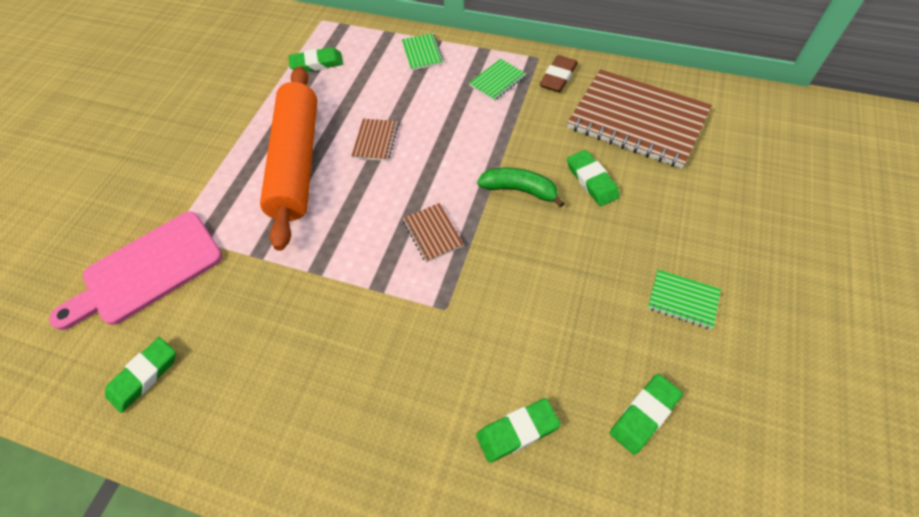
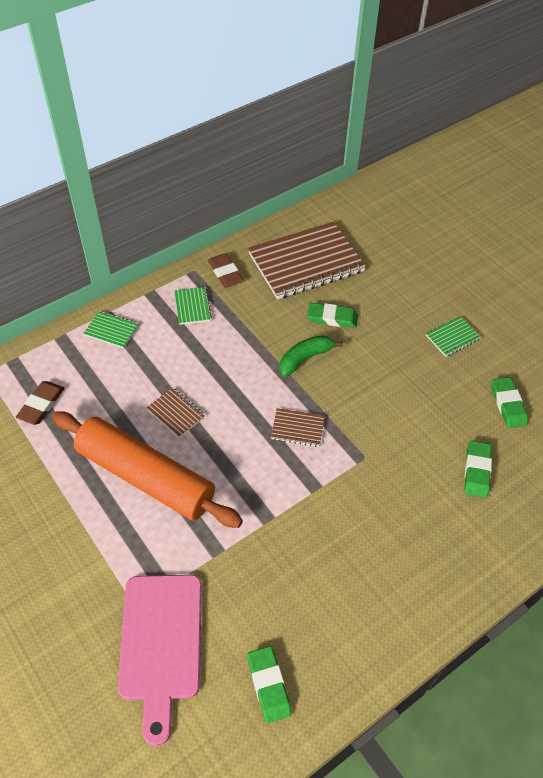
camera: 60 degrees left, 5 degrees down
green eraser [289,47,343,72] -> brown eraser [16,381,65,425]

